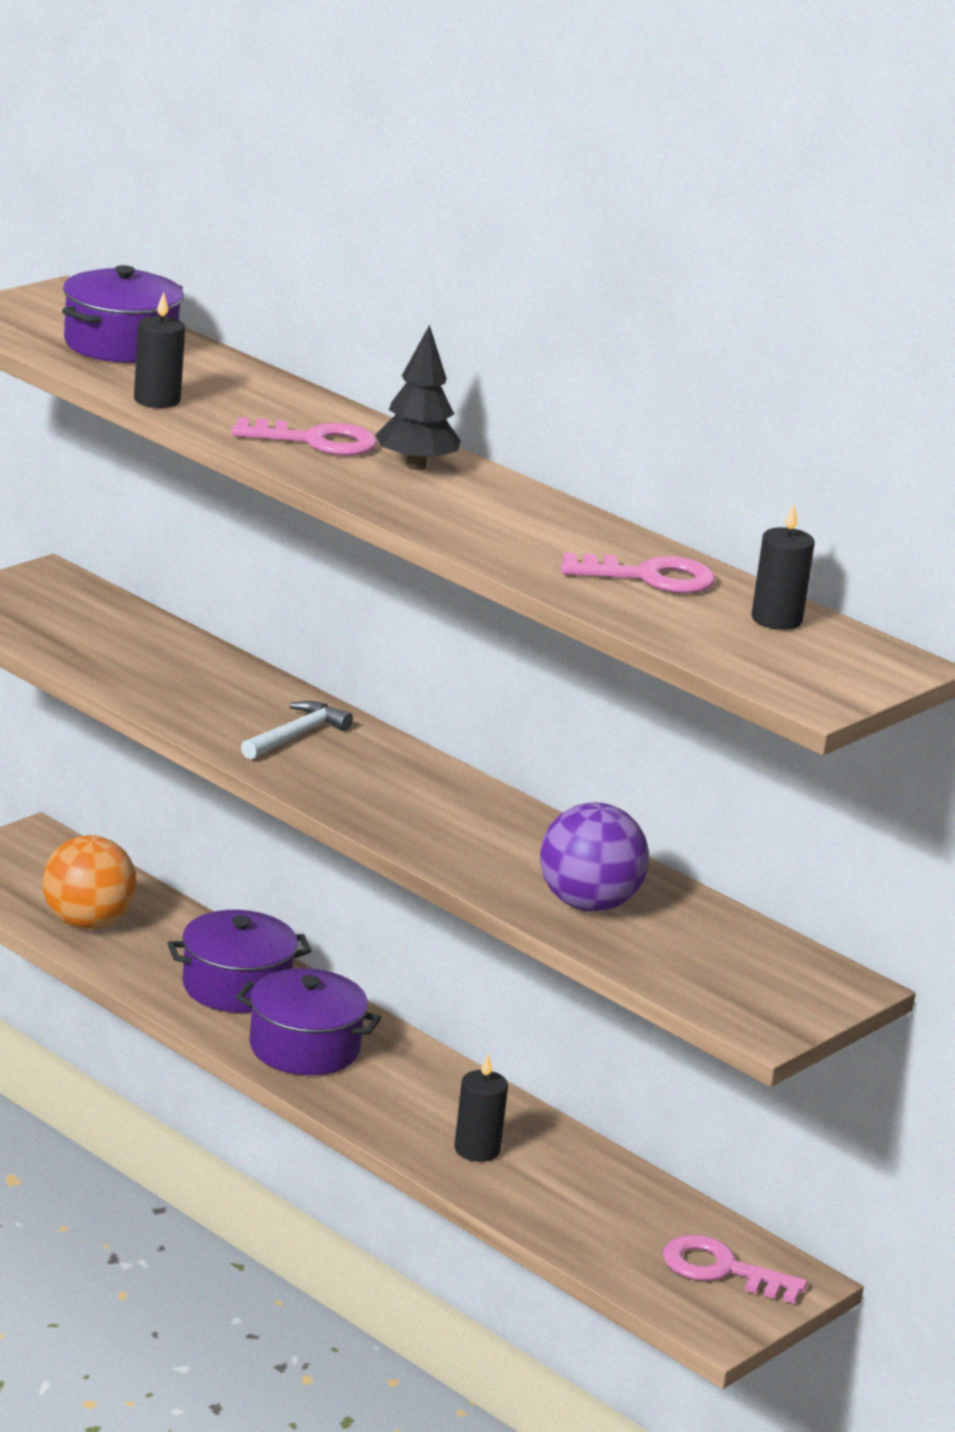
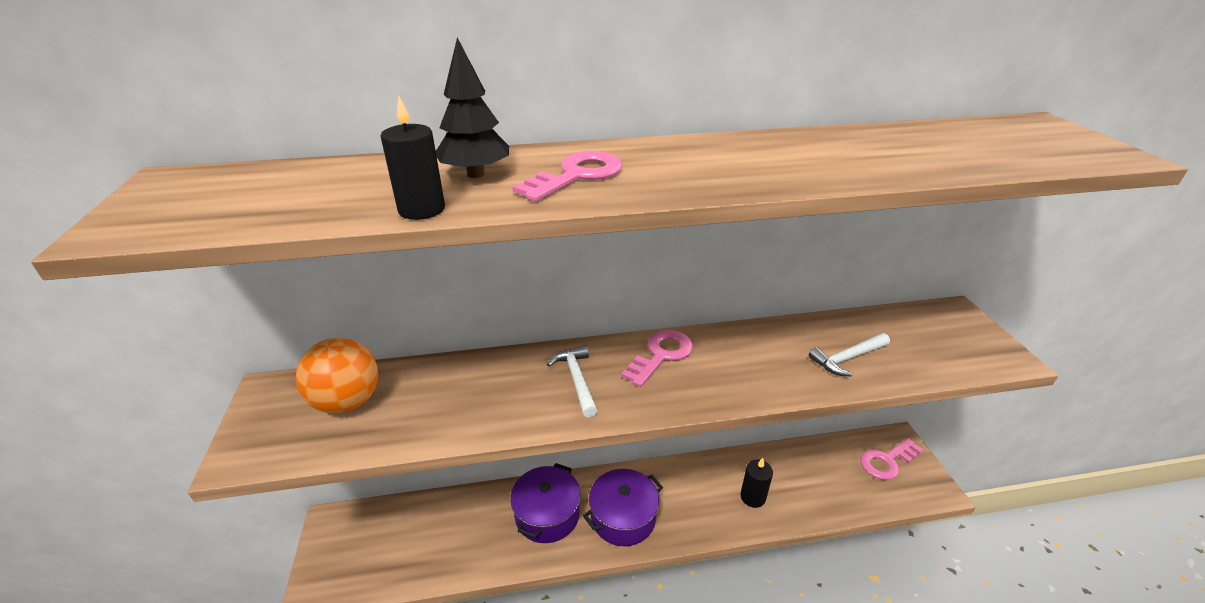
camera: 50 degrees left, 10 degrees up
orange ball [42,835,137,929] -> orange ball moved to [296,338,378,414]
purple pot [62,265,184,363] -> none
black tree [375,325,461,470] -> black tree moved to [436,38,509,178]
purple ball [540,802,649,912] -> white hammer [809,333,890,377]
pink key [561,553,715,594] -> pink key moved to [622,330,693,387]
black candle [751,504,815,630] -> none

